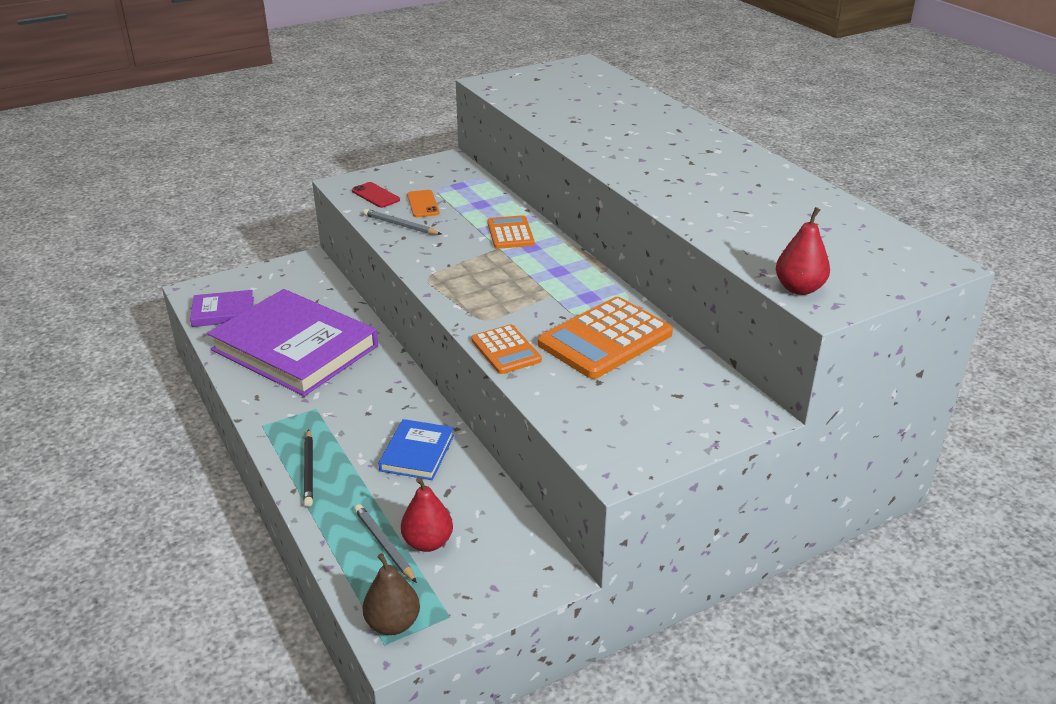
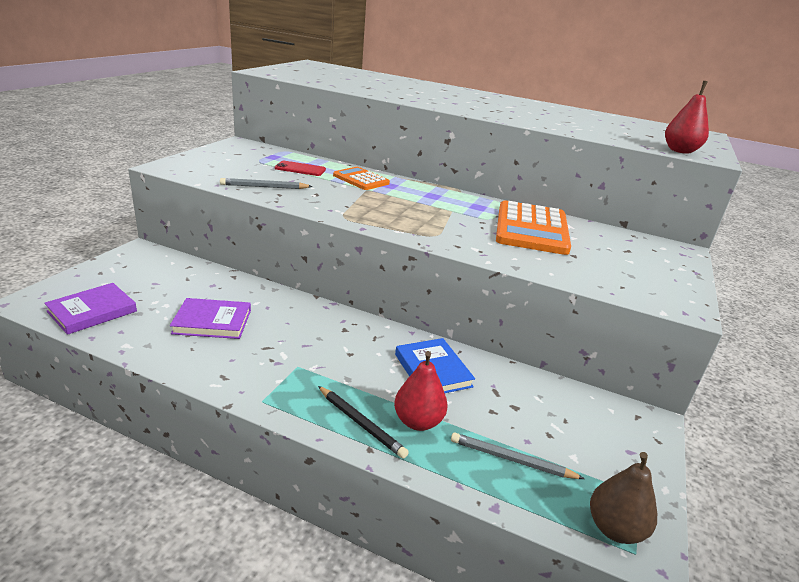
camera: 40 degrees left, 5 degrees down
purple book [207,289,378,396] -> purple book [170,298,251,339], size x0.46
red phone [352,182,400,208] -> red phone moved to [275,161,326,176]
red pear [401,477,453,552] -> red pear moved to [394,351,448,431]
orange phone [407,190,439,217] -> none
orange calculator [471,324,542,374] -> none

